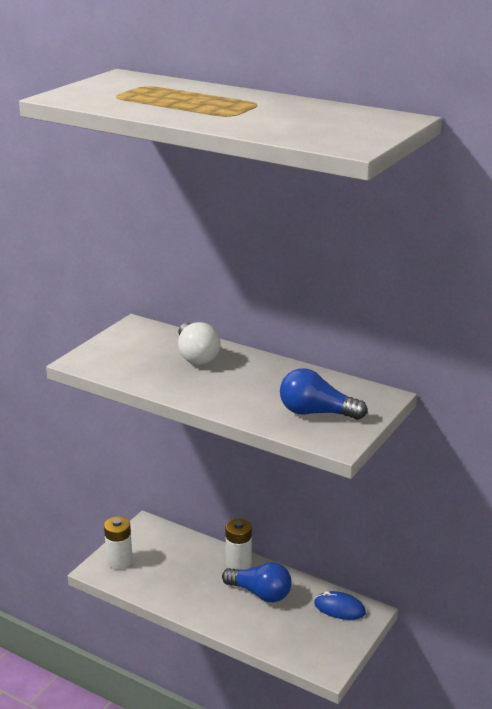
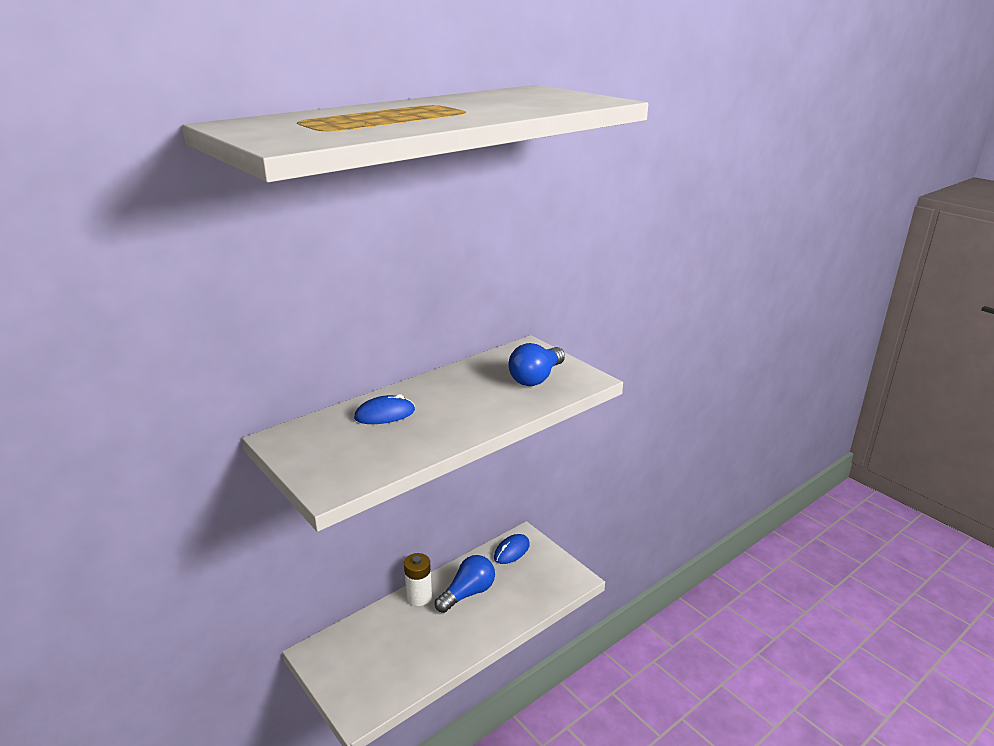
camera: 70 degrees left, 0 degrees up
white battery [104,517,133,569] -> none
white light bulb [178,322,221,365] -> blue mouse [354,394,415,424]

